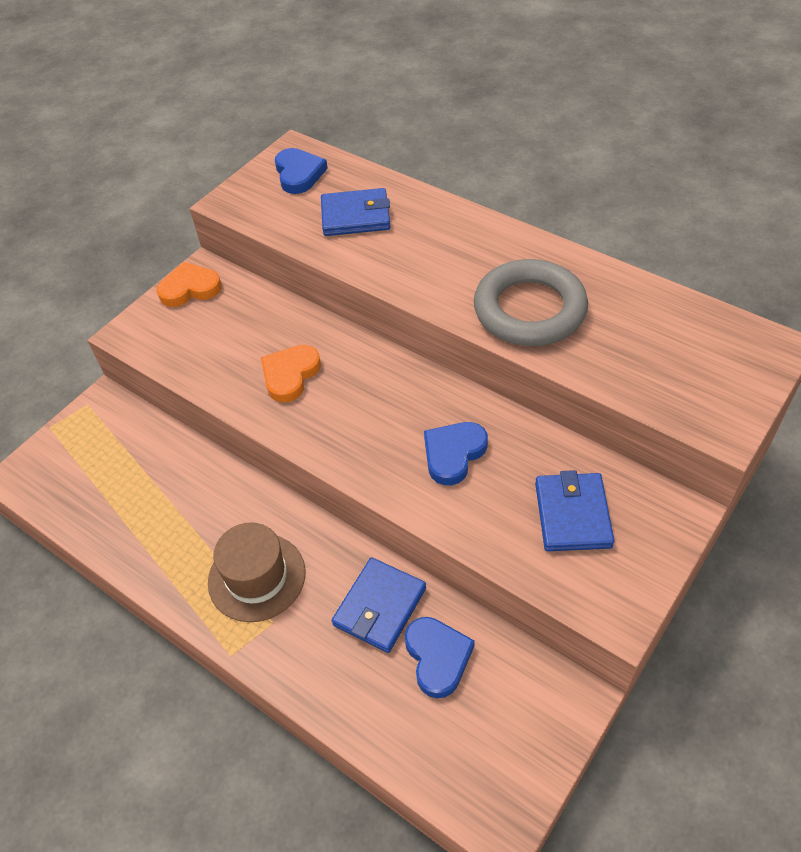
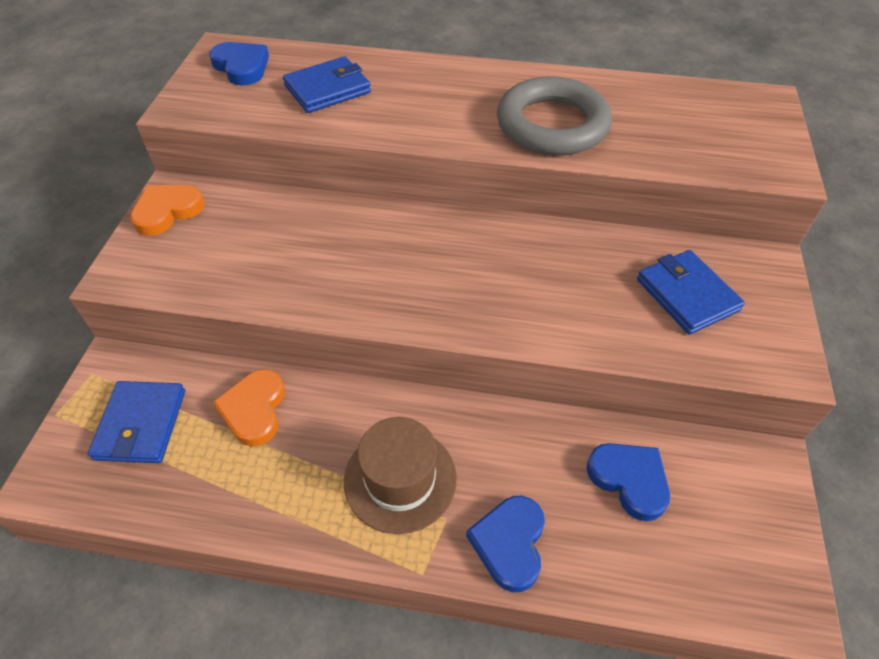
camera: 30 degrees left, 0 degrees up
orange heart [261,345,321,403] -> orange heart moved to [212,369,285,447]
blue wallet [332,557,426,653] -> blue wallet moved to [88,381,185,463]
blue heart [424,422,488,485] -> blue heart moved to [466,496,545,592]

